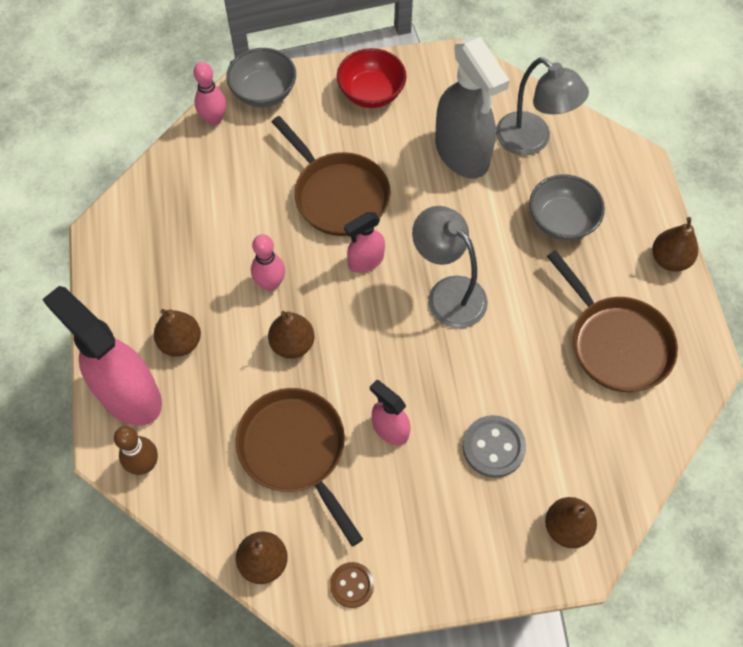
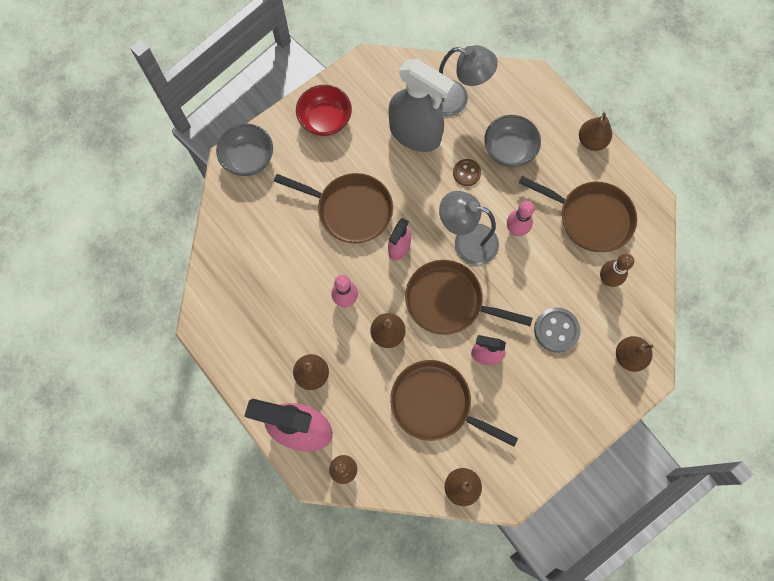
camera: 30 degrees left, 10 degrees up
pink bowling pin [193,62,226,126] -> pink bowling pin moved to [507,201,535,236]
brown button [330,562,374,608] -> brown button moved to [453,159,481,186]
none -> brown pan [405,260,533,335]
none -> brown bowling pin [600,254,634,287]

